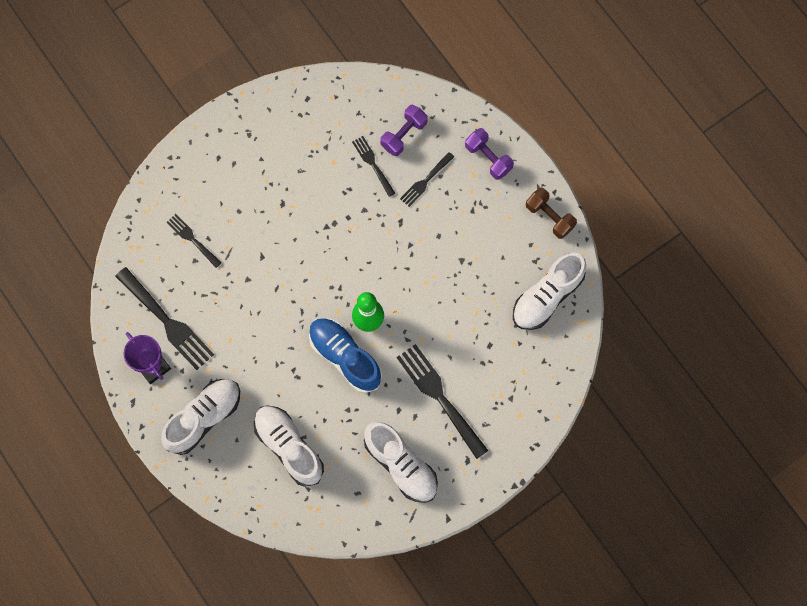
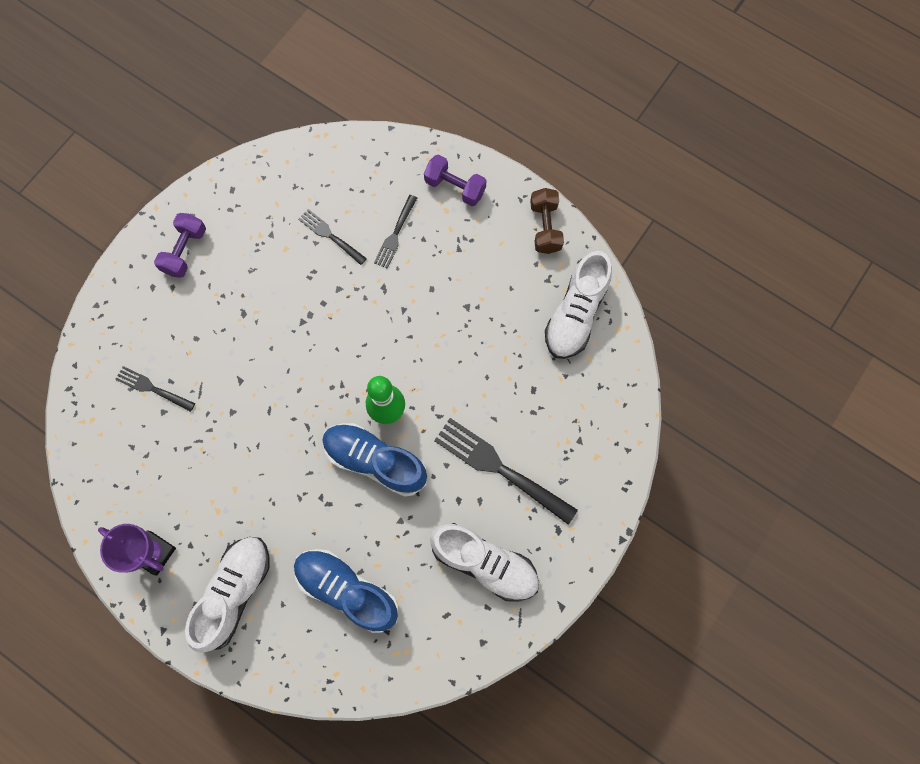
camera: 20 degrees left, 0 degrees up
black fork [115,267,214,370] -> none
white shoe [254,405,324,487] -> blue shoe [294,549,398,633]
purple dumbbell [380,105,428,156] -> purple dumbbell moved to [154,213,206,278]
brown dumbbell [526,188,577,239] -> brown dumbbell turned 60 degrees clockwise [530,188,564,254]

